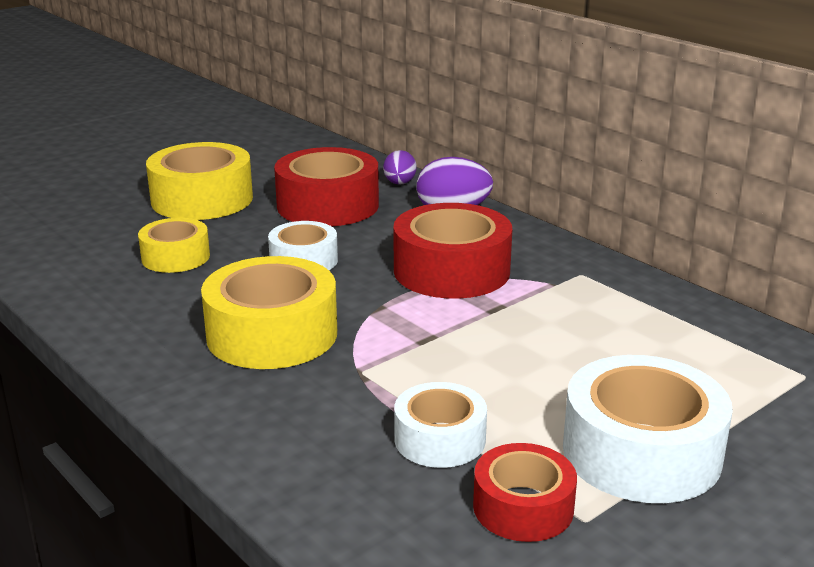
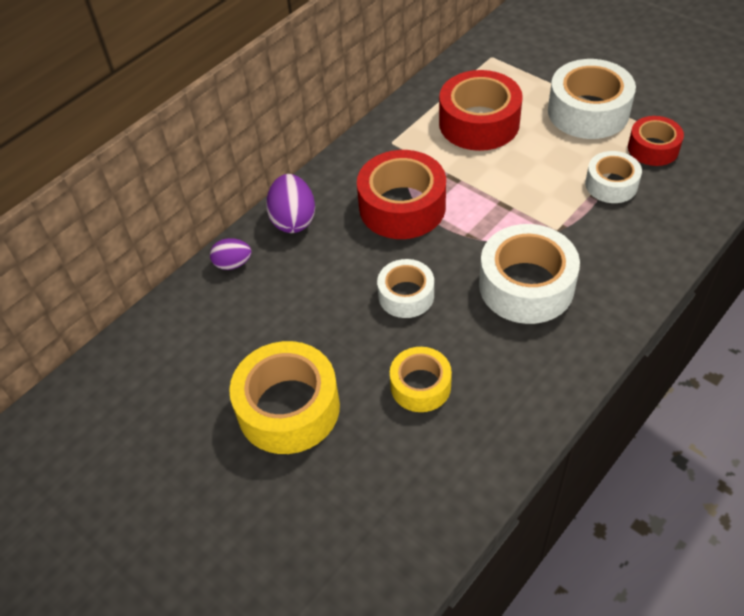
camera: 95 degrees left, 25 degrees up
yellow tape [201,256,337,369] -> white tape [479,224,580,324]
red tape [274,147,379,226] -> red tape moved to [439,70,523,151]

